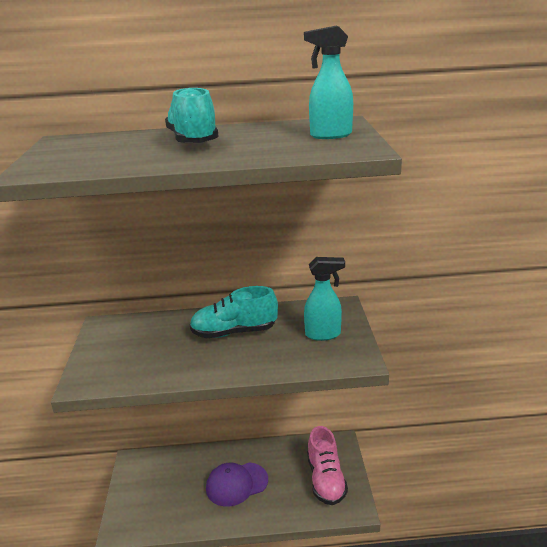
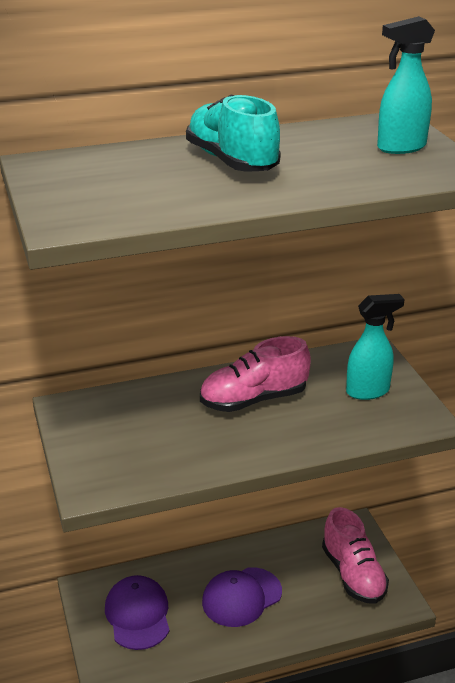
camera: 15 degrees left, 5 degrees up
turquoise shoe [189,286,278,338] -> pink shoe [200,336,311,412]
none -> purple cap [105,575,170,650]

